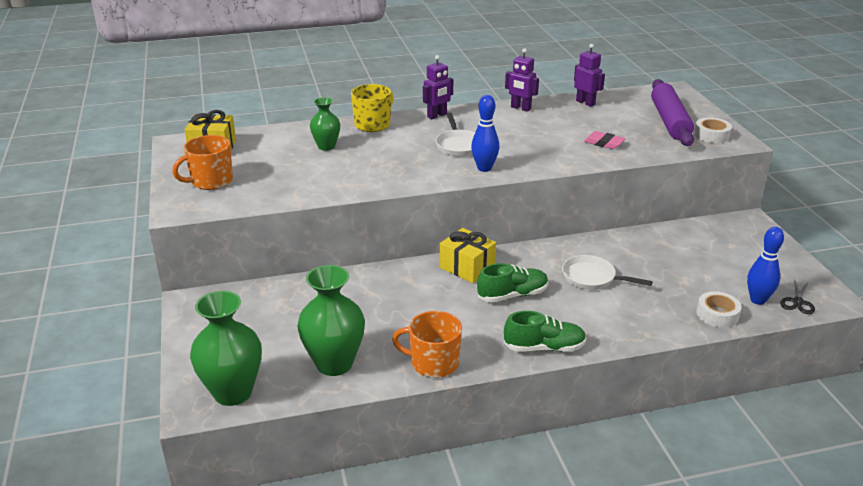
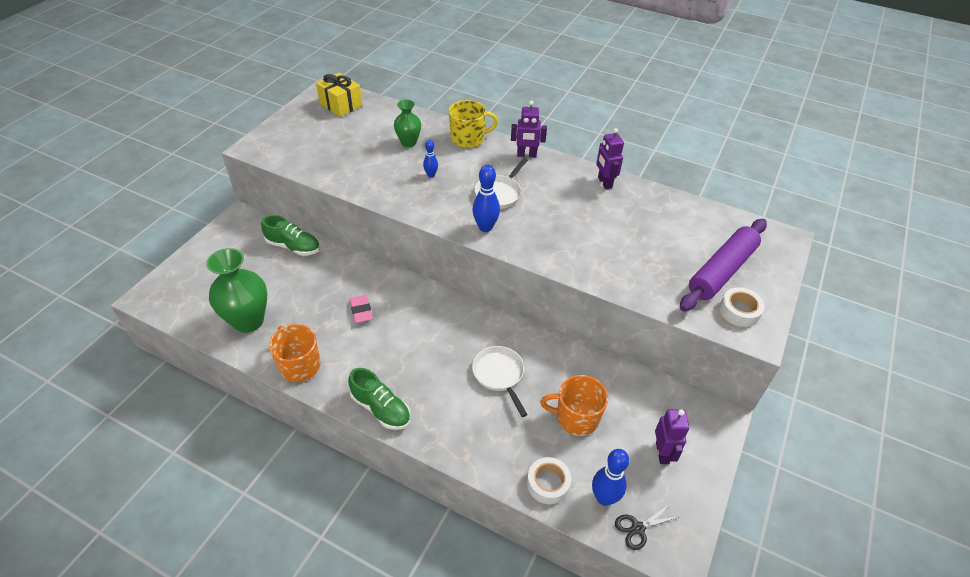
camera: 40 degrees right, 15 degrees up
orange mug [172,135,233,190] -> orange mug moved to [540,375,608,436]
green vase [190,291,262,406] -> none
yellow gift [440,228,496,283] -> none
green shoe [477,263,548,302] -> green shoe moved to [261,215,320,256]
purple robot [574,44,605,107] -> purple robot moved to [655,409,690,464]
pink eraser [584,131,625,149] -> pink eraser moved to [350,295,373,323]
none -> blue bowling pin [423,140,438,178]

